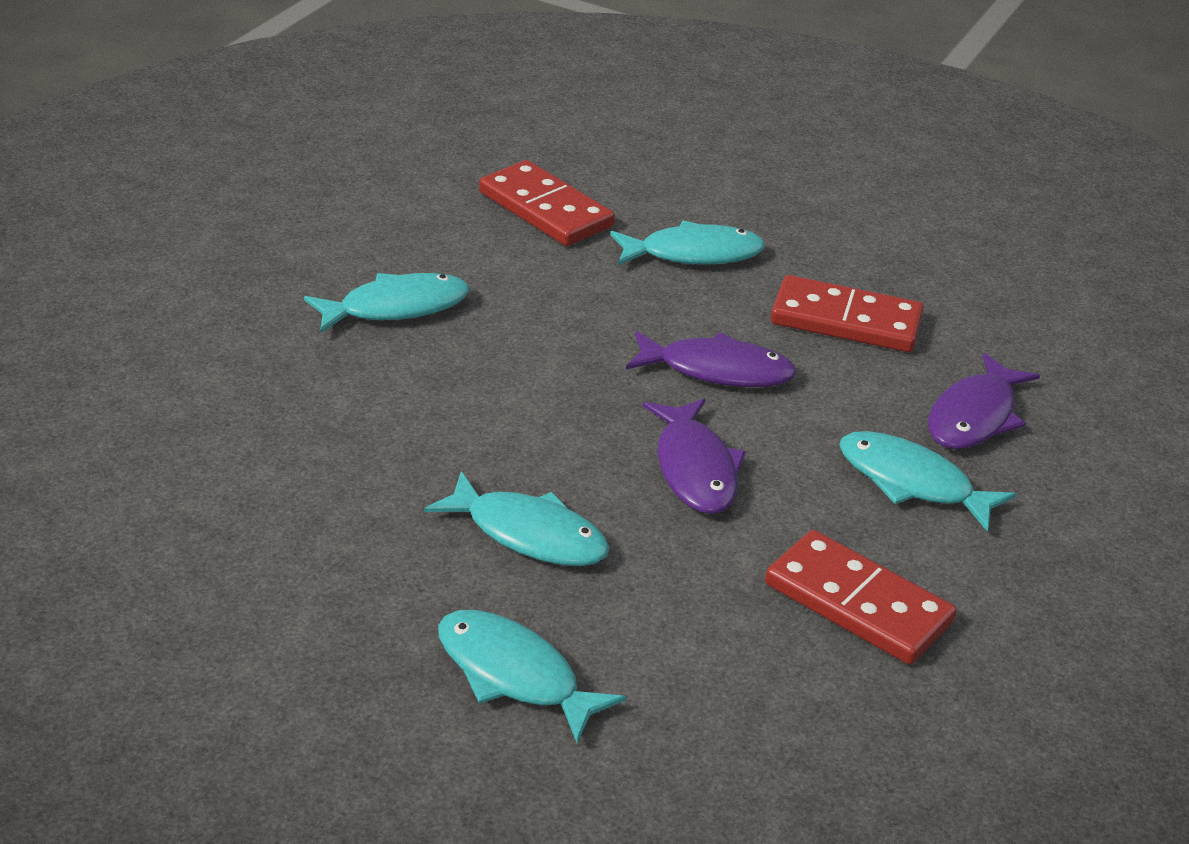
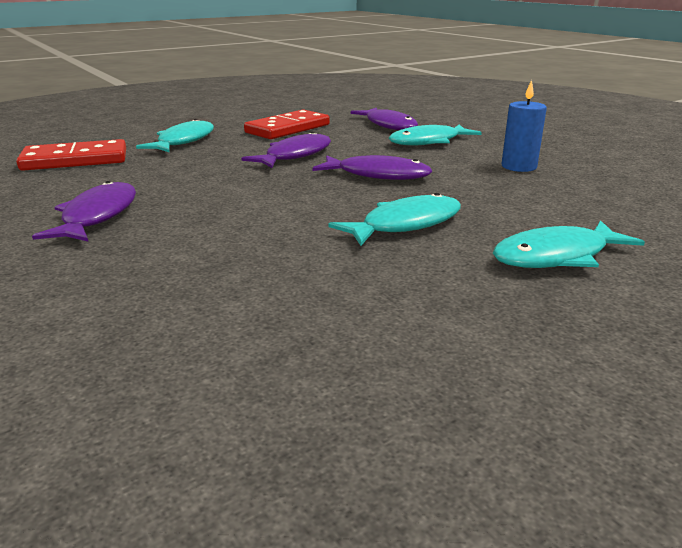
camera: 60 degrees left, 10 degrees down
turquoise fish [304,273,469,333] -> purple fish [32,181,136,241]
red domino [765,530,957,665] -> blue candle [501,80,547,172]

